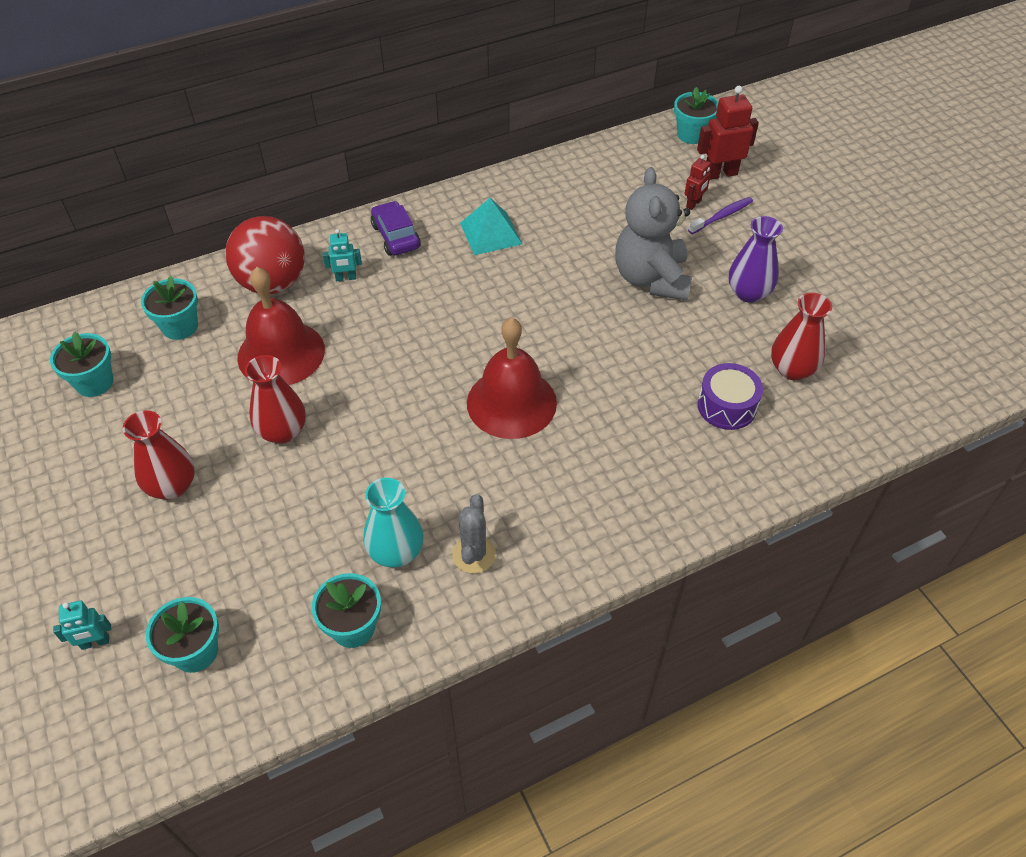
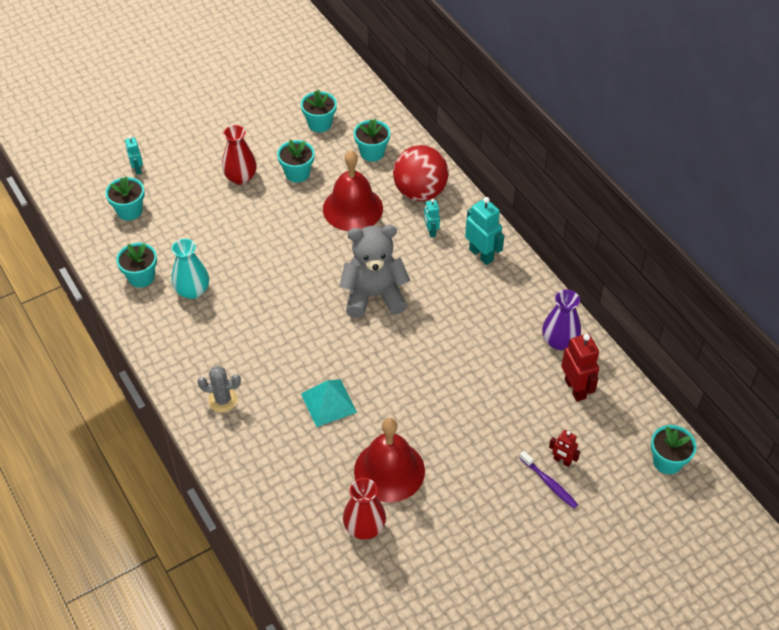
camera: 85 degrees right, 0 degrees up
red vase [245,355,306,444] -> none
purple car [371,201,421,256] -> turquoise robot [465,197,504,265]
grey cactus [452,494,496,573] -> grey cactus moved to [198,366,241,412]
turquoise pyramid [460,198,522,255] -> turquoise pyramid moved to [301,379,357,427]
red bell [467,318,557,439] -> red bell moved to [354,418,425,502]
grey teddy bear [615,167,692,300] -> grey teddy bear moved to [339,225,410,318]
red robot [697,86,759,180] -> red robot moved to [561,334,599,402]
purple drum [698,363,763,430] -> none
purple vase [729,216,783,303] -> purple vase moved to [542,290,581,350]
none -> turquoise flower pot [277,140,315,183]

